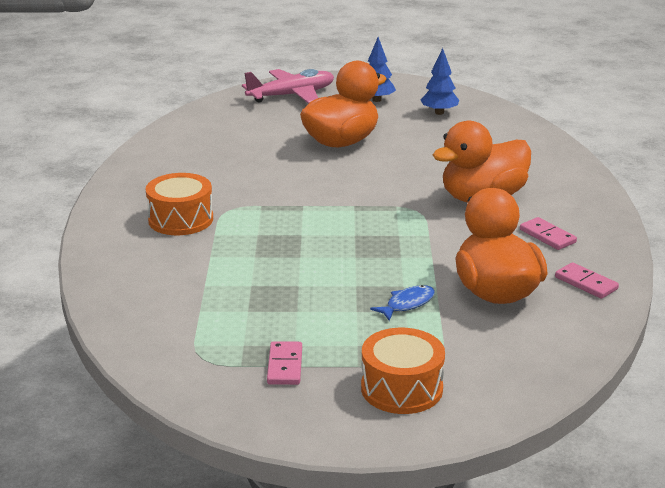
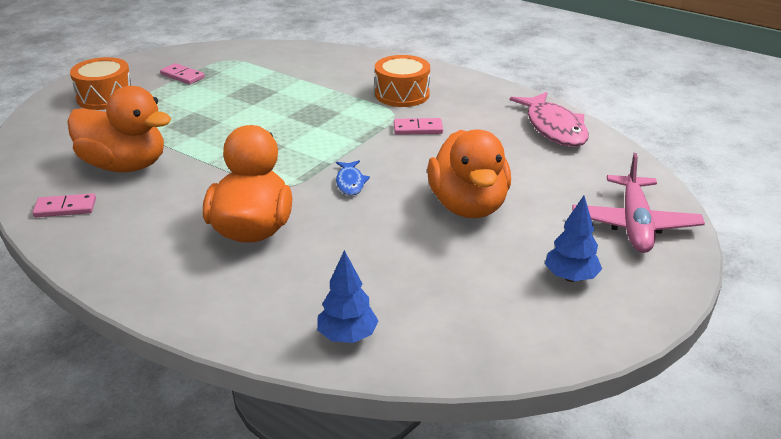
camera: 125 degrees right, 5 degrees up
blue fish [370,285,435,321] -> blue fish moved to [336,160,370,196]
blue tree [421,48,459,115] -> blue tree moved to [317,250,379,343]
pink domino [520,217,577,250] -> pink domino moved to [394,118,443,135]
none -> pink fish [510,92,589,147]

